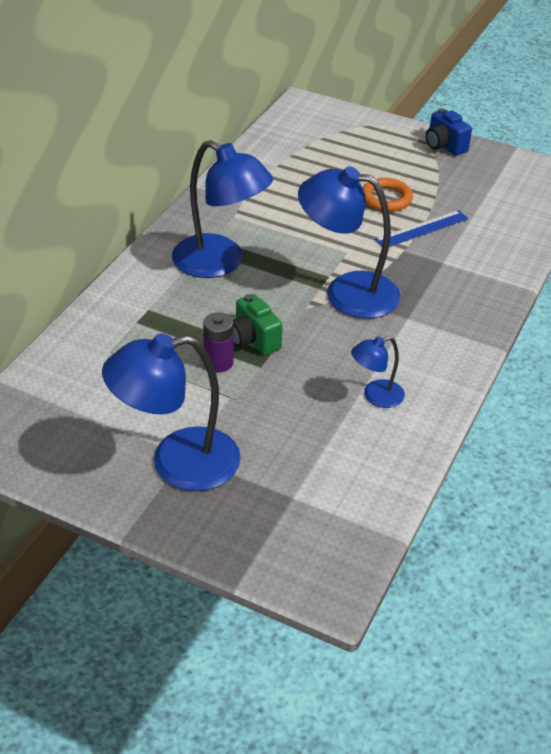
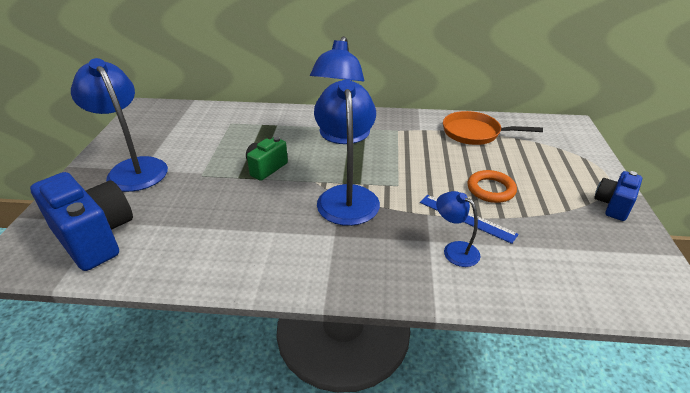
camera: 70 degrees right, 5 degrees down
purple battery [203,312,233,373] -> none
blue lamp [351,336,405,408] -> blue lamp moved to [436,191,480,267]
none -> blue camera [30,172,133,271]
none -> orange pan [443,111,543,145]

